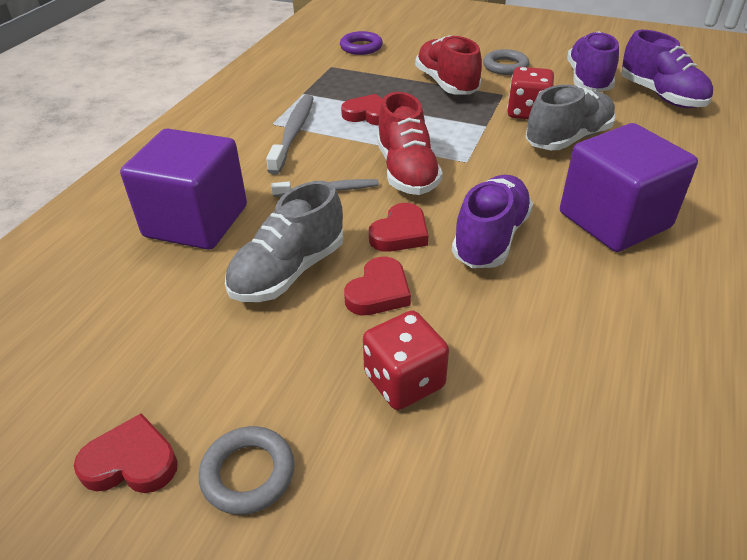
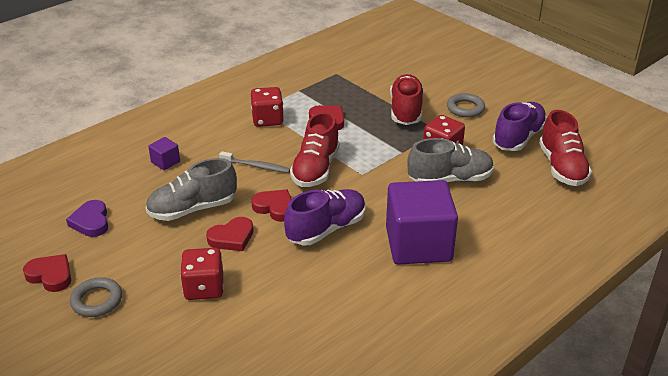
camera: 25 degrees right, 5 degrees down
purple cube [120,128,247,250] -> purple cube [148,137,180,170], size x0.41
grey toothbrush [266,95,314,175] -> red dice [251,87,284,127]
purple ring [340,31,383,55] -> none
red heart [369,203,428,252] -> red heart turned 120 degrees counterclockwise [251,189,292,222]
purple shoe [621,30,713,108] -> red shoe [539,110,592,186]
none -> purple heart [66,200,108,237]

